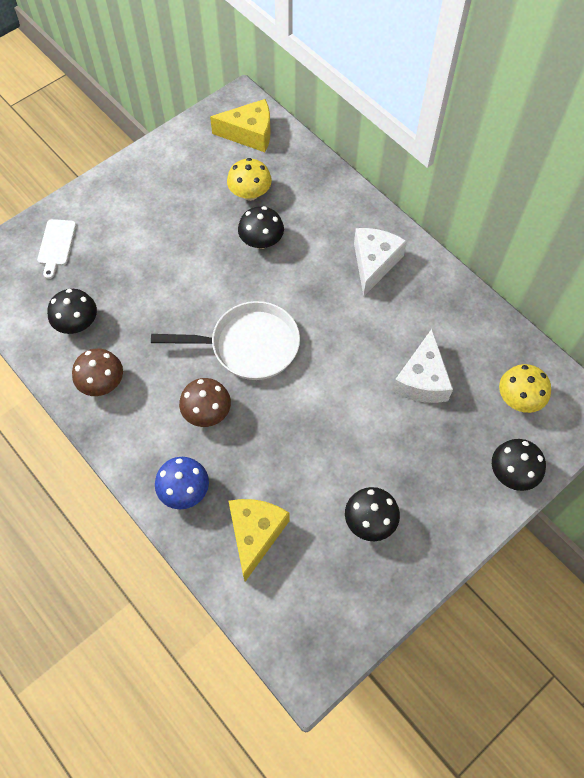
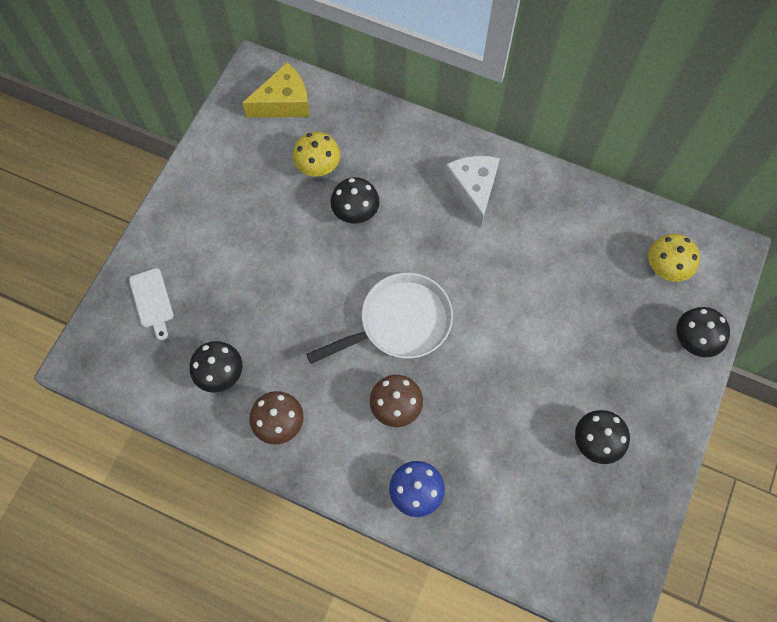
camera: 25 degrees left, 5 degrees up
yellow cheese [229,499,289,582] -> none
white cheese [392,329,453,403] -> none

